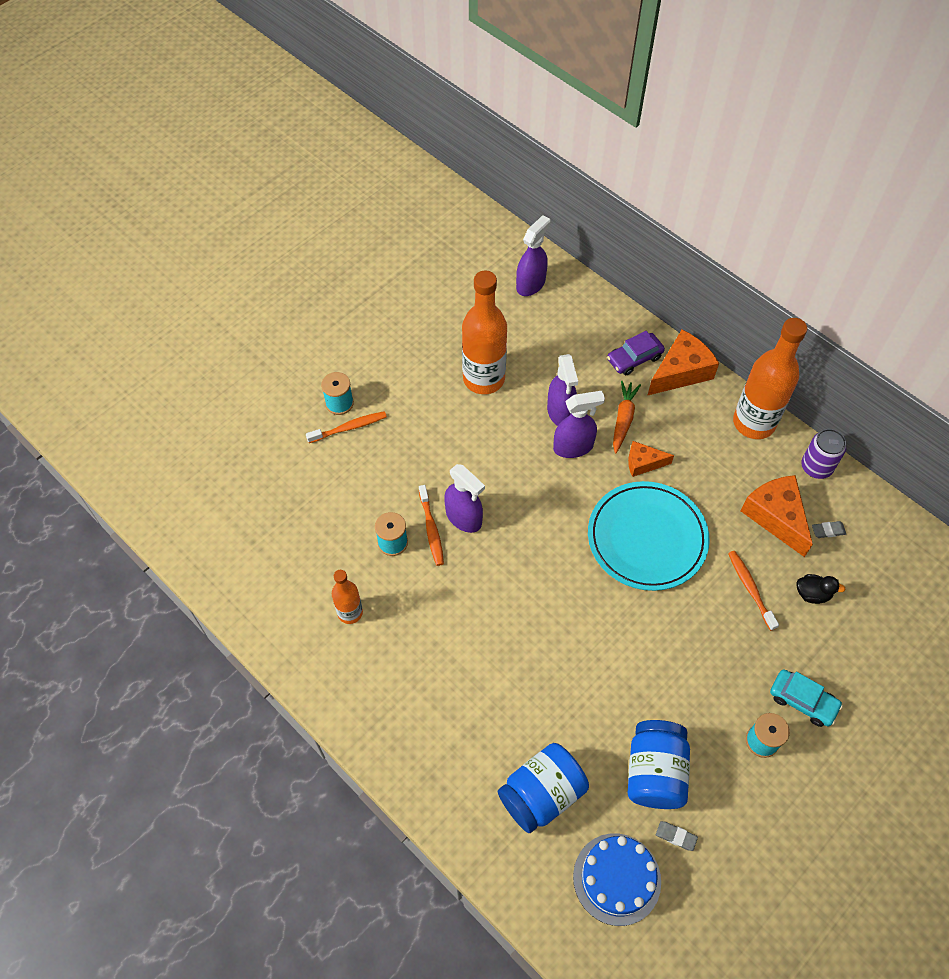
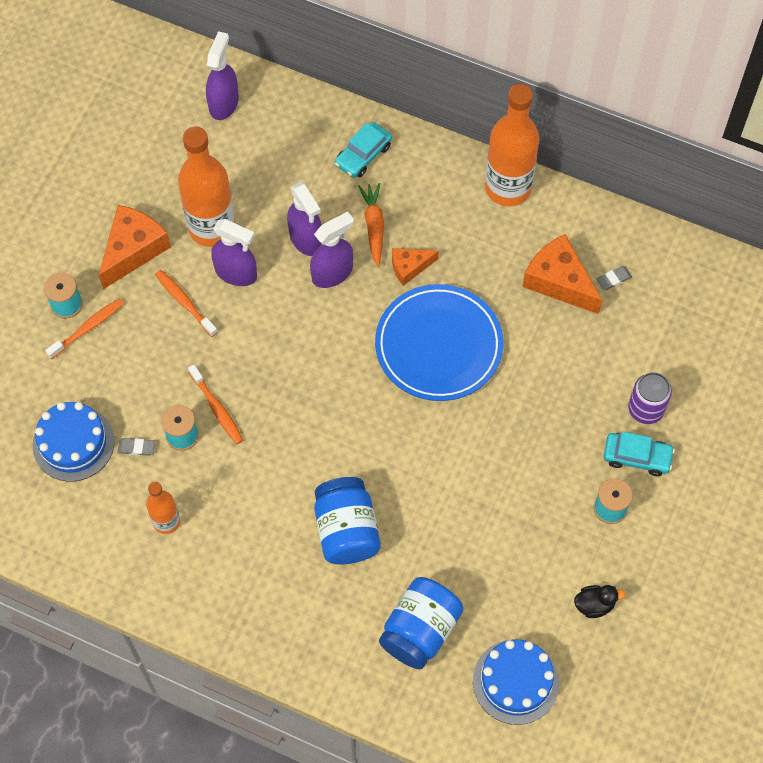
camera: 20 degrees left, 5 degrees up
purple spray bottle [444,464,485,533] -> purple spray bottle moved to [211,219,257,286]
turquoise plate [588,481,710,591] -> blue plate [375,284,503,401]
purple car [607,331,665,375] -> turquoise car [335,122,392,178]
blue jar [628,720,690,809] -> blue jar moved to [314,477,381,565]
orange cheese [647,330,719,396] -> orange cheese moved to [99,205,171,289]
grey eraser [656,821,698,851] -> grey eraser moved to [118,438,155,456]
orange toothbrush [728,551,779,631] -> orange toothbrush moved to [155,270,218,337]
black duck [796,574,845,604] -> black duck moved to [574,585,625,618]
purple can [801,429,846,479] -> purple can moved to [628,372,672,424]
none -> blue cake [33,402,114,482]

